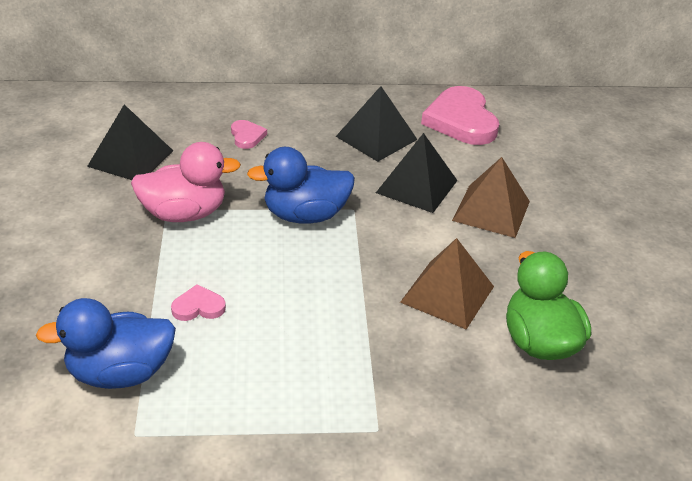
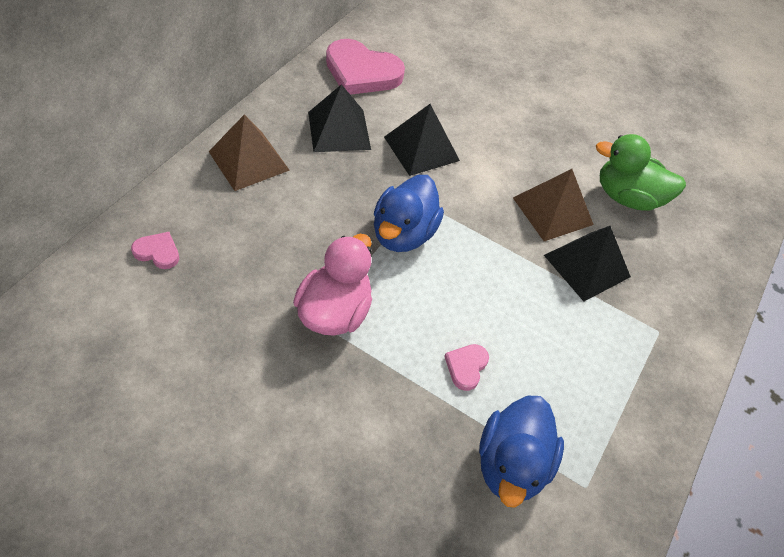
camera: 60 degrees left, 15 degrees up
black pyramid [87,104,173,180] -> black pyramid moved to [544,226,631,301]
pink heart [231,120,267,149] -> pink heart moved to [131,232,179,269]
brown pyramid [452,157,530,238] -> brown pyramid moved to [209,114,290,191]

